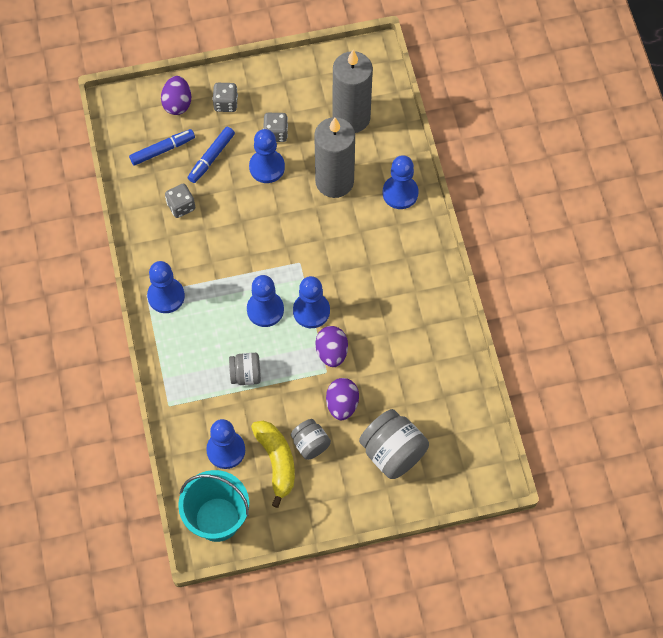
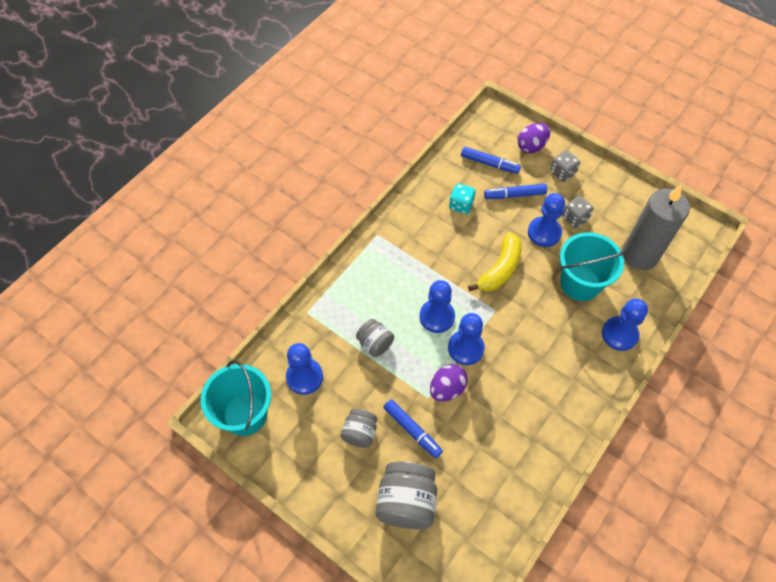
camera: 50 degrees right, 5 degrees down
blue pawn [147,261,185,313] -> none
grey dice [165,184,195,218] -> turquoise dice [449,183,476,214]
yellow banana [251,421,295,508] -> yellow banana moved to [468,232,521,292]
grey candle [314,117,355,198] -> turquoise bucket [560,232,626,301]
purple egg [326,378,359,420] -> blue marker [383,399,443,458]

